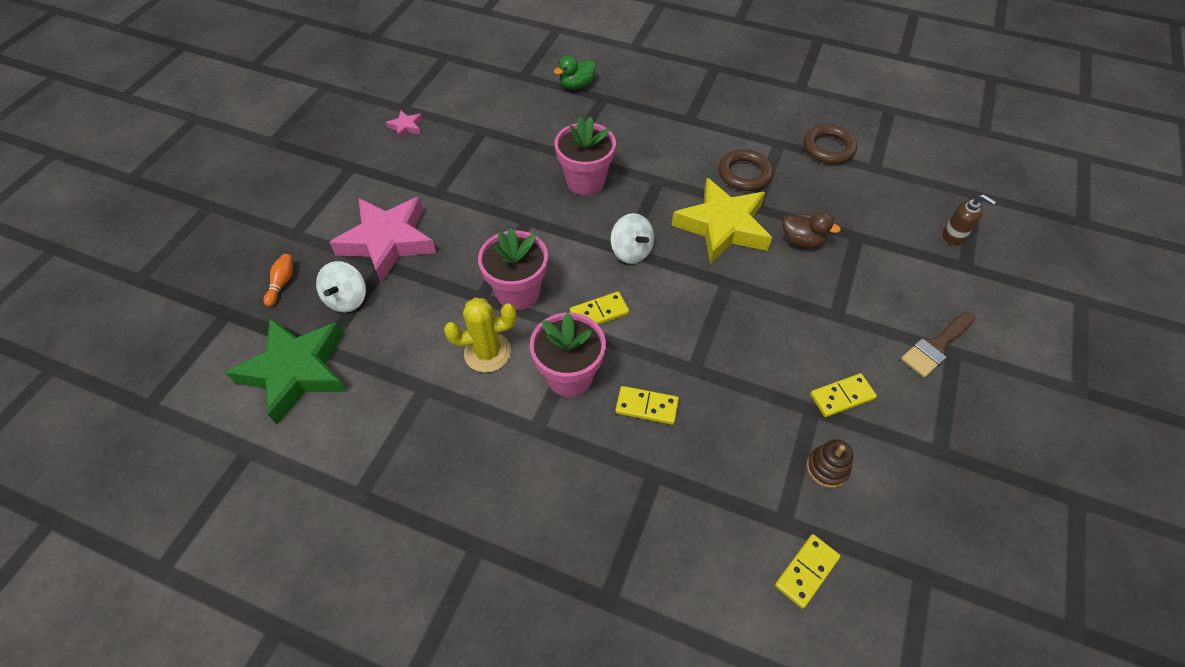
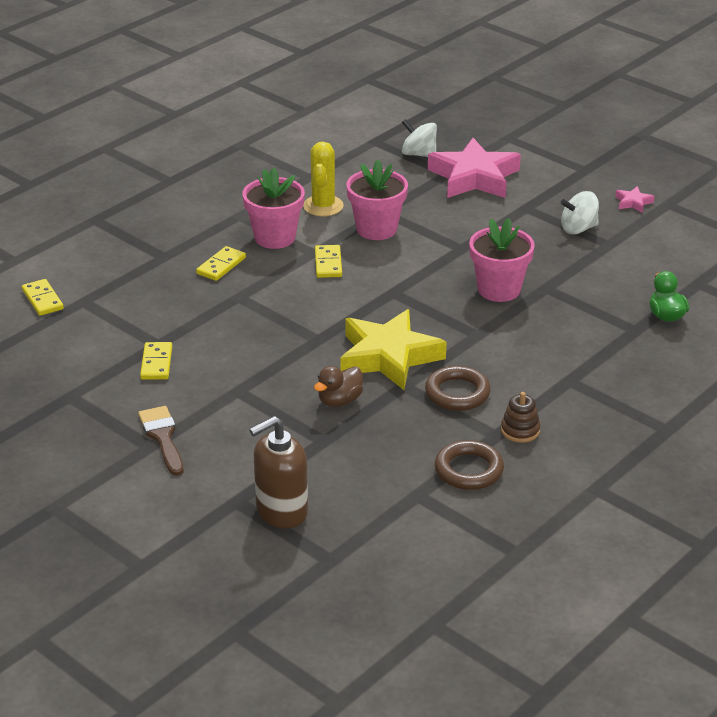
camera: 110 degrees right, 20 degrees down
green star [225,318,347,425] -> none
orange bowling pin [263,254,293,307] -> none
white spinning top [610,213,654,264] -> white spinning top moved to [561,191,599,234]
brown stacking toy [807,439,853,488] -> brown stacking toy moved to [501,392,540,443]
brown soap dispenser [943,194,996,245] -> brown soap dispenser [249,416,308,529], size x1.71

